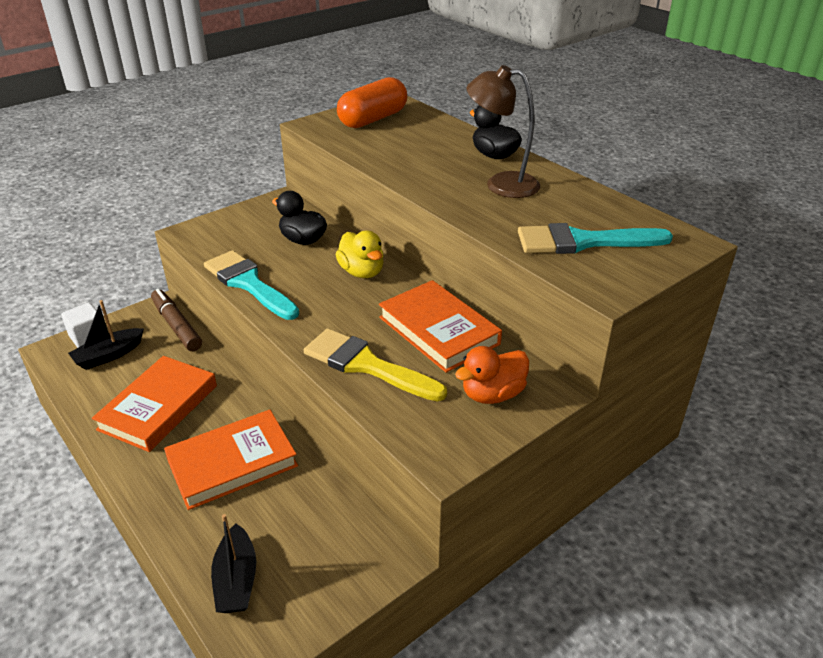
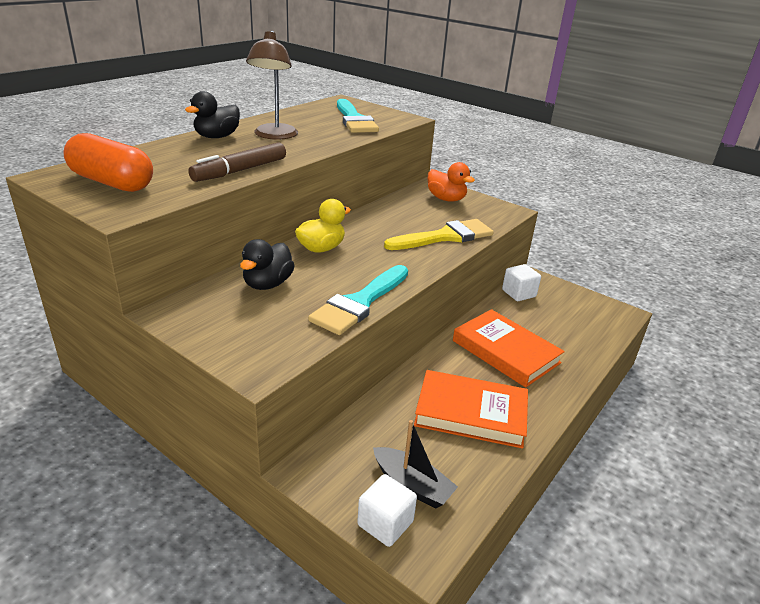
camera: 105 degrees left, 5 degrees down
brown marker [151,289,202,351] -> brown marker moved to [188,142,286,182]
black boat [211,514,256,613] -> none
yellow brush [304,328,447,401] -> yellow brush turned 135 degrees counterclockwise [384,219,494,250]
orange book [379,280,502,373] -> none
none -> white cube [502,264,541,301]

